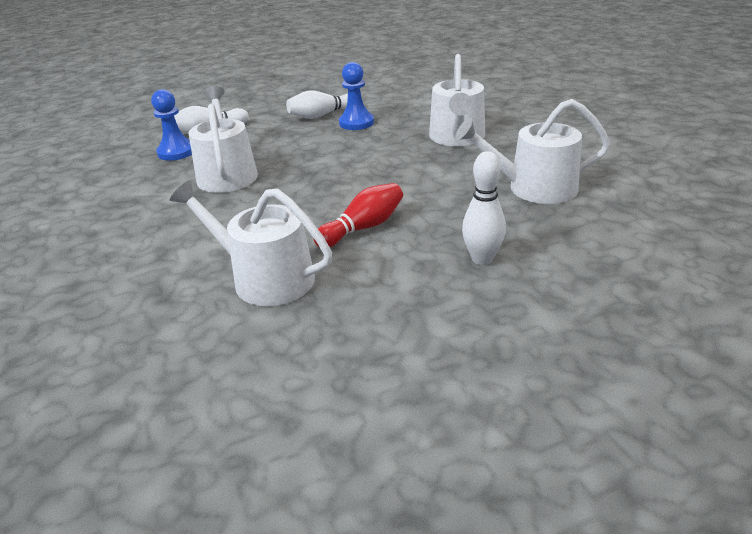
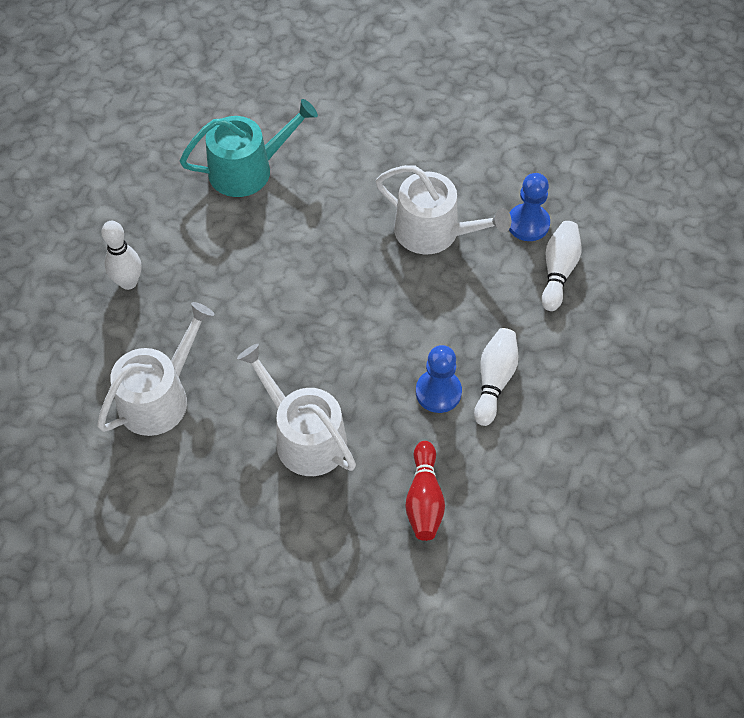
camera: 130 degrees right, 25 degrees up
white watering can [170,180,332,306] -> turquoise watering can [180,99,318,197]
red bowling pin [314,183,403,247] -> red bowling pin moved to [405,441,445,541]

